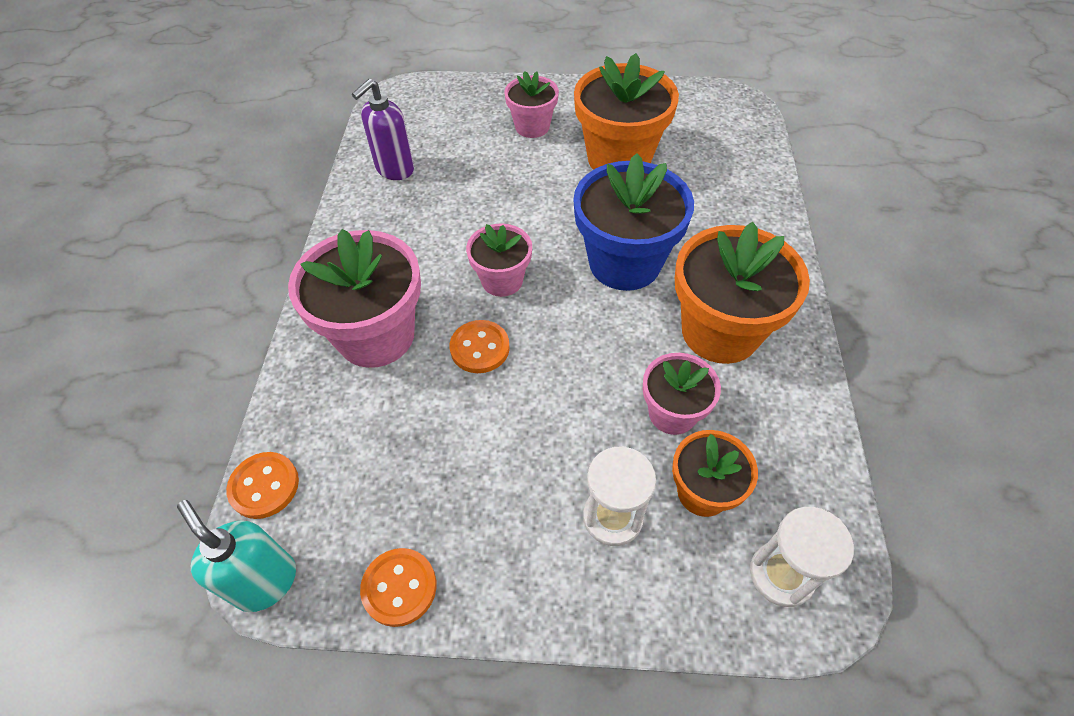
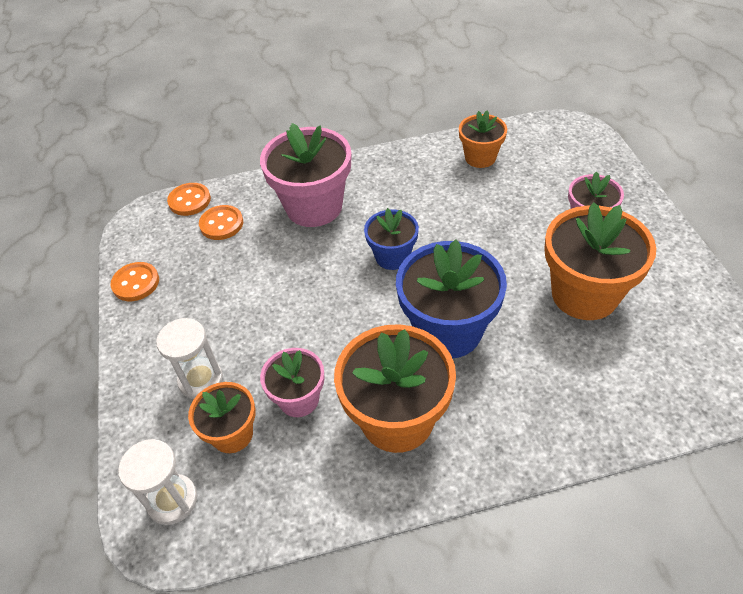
camera: 75 degrees right, 5 degrees down
turquoise soap dispenser [177,500,296,612] -> none
purple soap dispenser [352,79,414,180] -> orange flower pot [459,111,507,168]
orange button [450,320,510,373] -> orange button moved to [199,205,243,240]
pink flower pot [466,223,532,297] -> blue flower pot [364,208,419,270]

